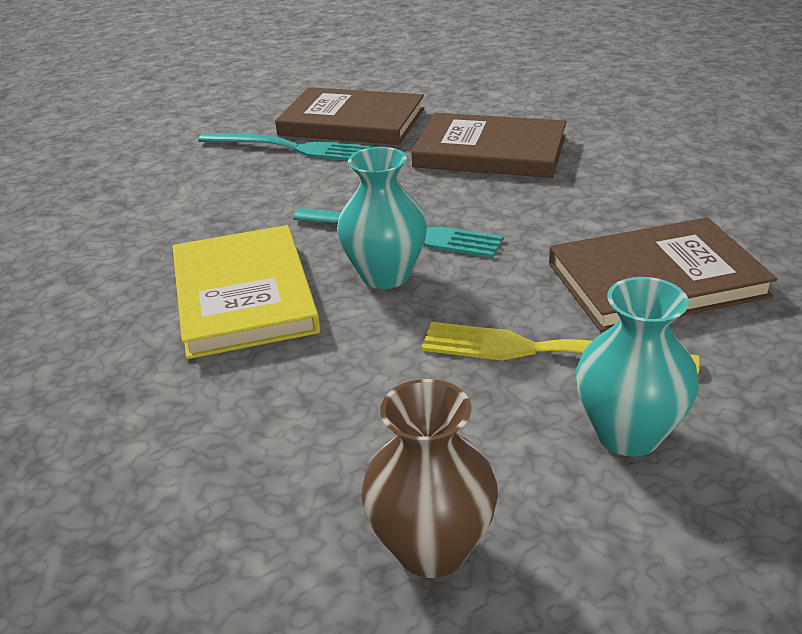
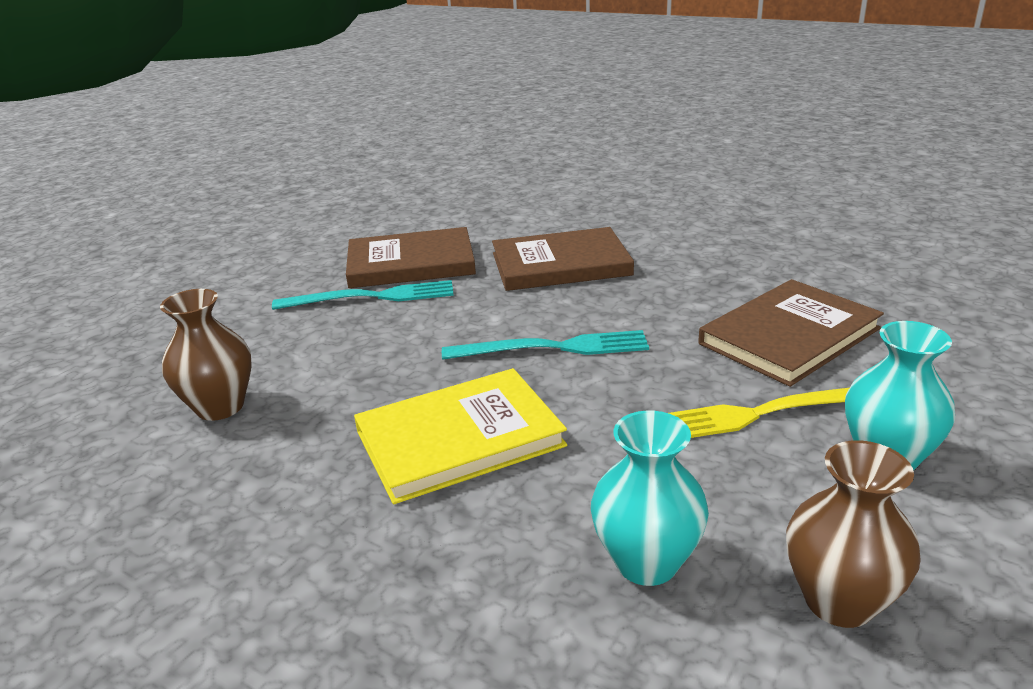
camera: 25 degrees left, 5 degrees down
yellow book [172,225,320,359] -> yellow book turned 75 degrees counterclockwise [354,368,567,504]
turquoise vase [337,147,427,289] -> turquoise vase moved to [591,410,709,586]
none -> brown vase [160,289,251,421]

